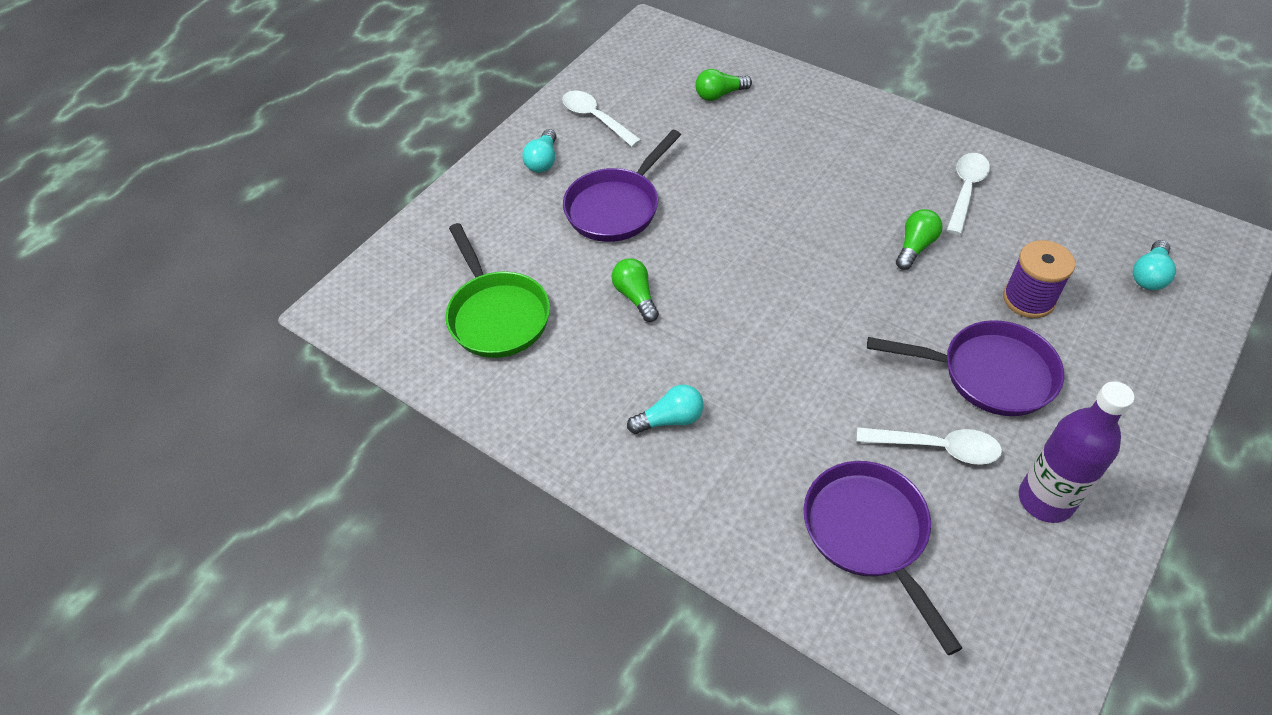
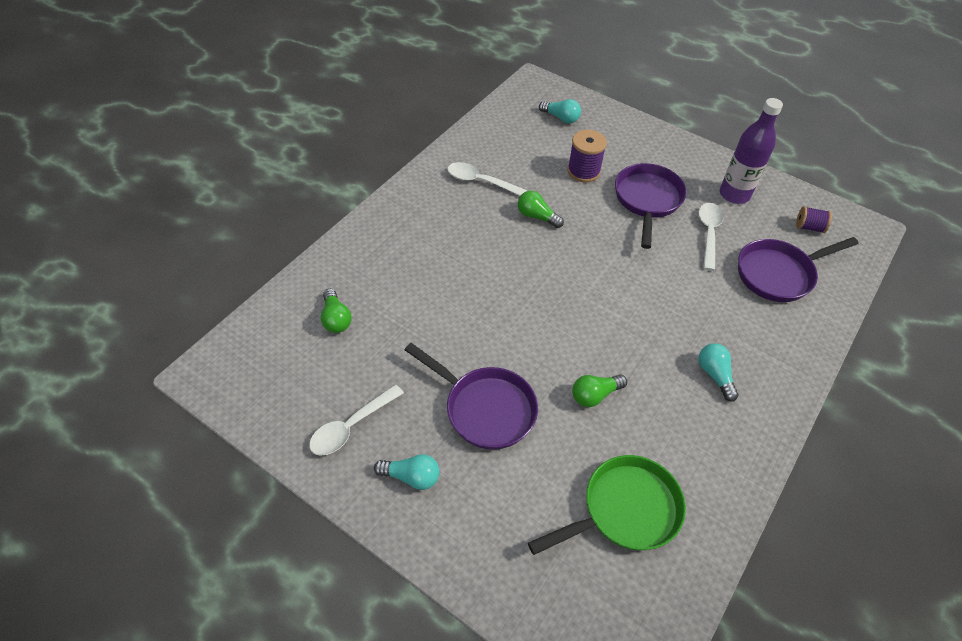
camera: 95 degrees left, 0 degrees up
none -> purple spool [796,206,832,233]

